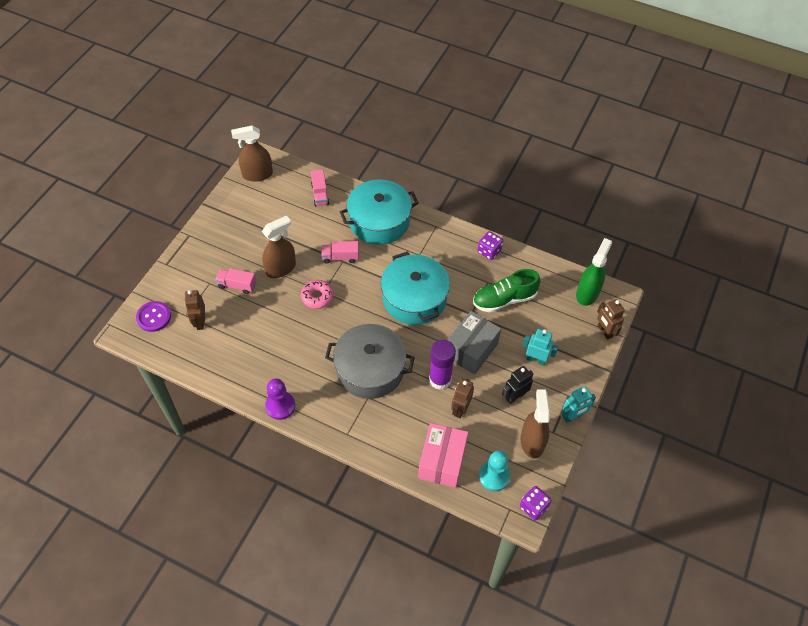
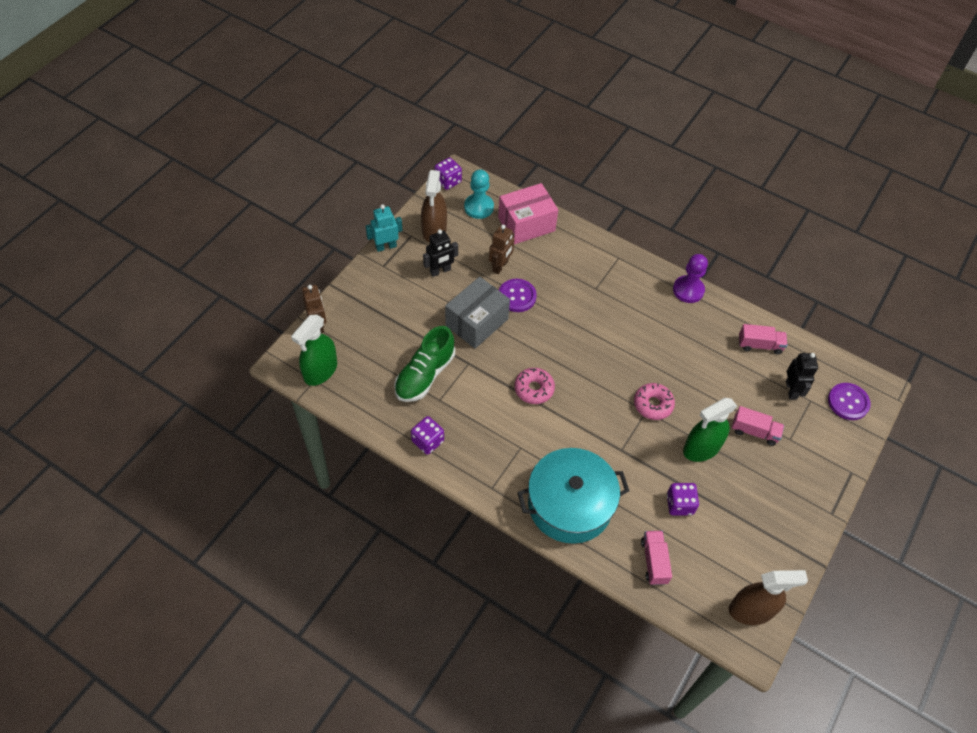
camera: 175 degrees left, 0 degrees up
brown robot [184,290,205,330] -> black robot [786,353,818,399]
brown spray bottle [262,215,296,278] -> green spray bottle [683,398,737,462]
pink truck [321,241,359,264] -> pink truck moved to [739,324,787,354]
grey pot [325,324,415,399] -> none
turquoise pot [381,251,450,325] -> pink donut [514,368,555,404]
pink box [418,423,468,488] -> pink box turned 45 degrees clockwise [498,183,558,244]
purple glue stick [429,340,456,390] -> purple button [499,279,537,312]
green shoe [473,269,540,313] -> green shoe turned 135 degrees clockwise [394,326,455,402]
turquoise robot [523,329,558,366] -> none
none -> purple dice [667,483,699,516]

